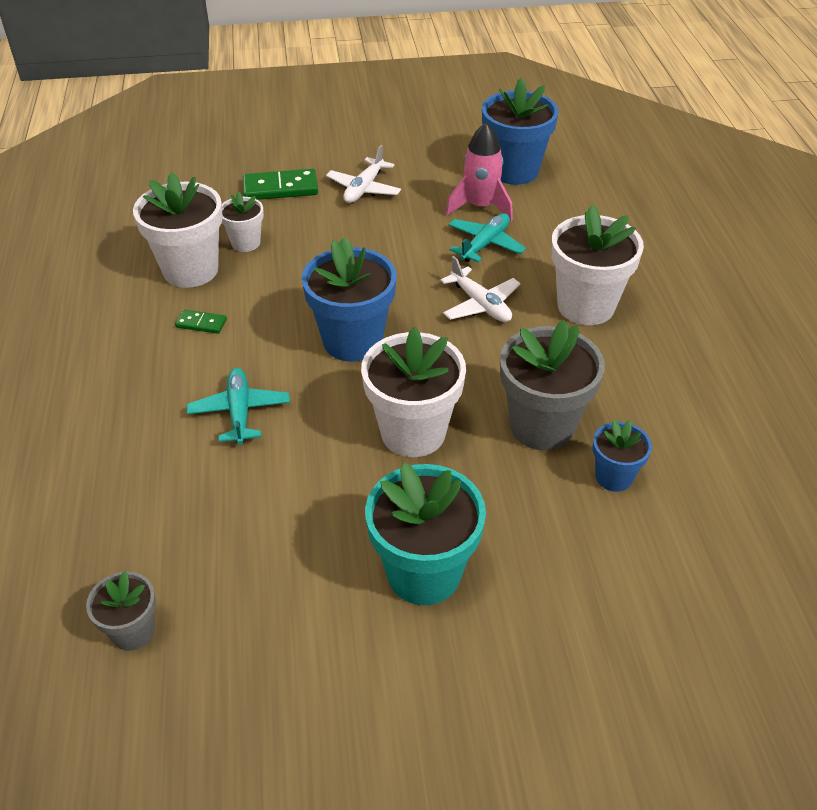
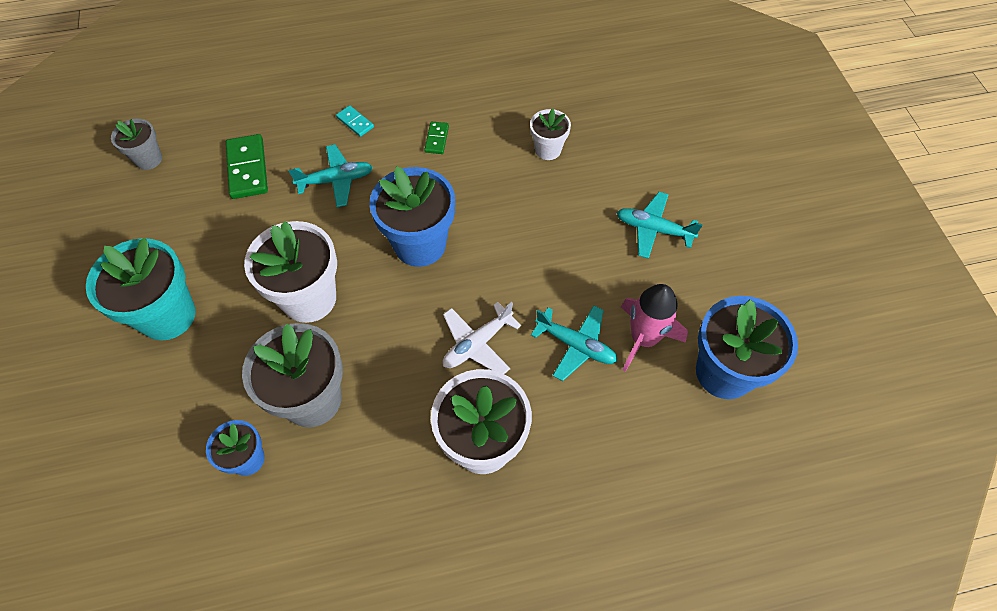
camera: 85 degrees right, 15 degrees up
white flower pot [133,172,223,288] -> none
green domino [243,168,318,200] -> green domino moved to [226,134,268,199]
white plane [326,145,401,203] -> turquoise plane [616,192,703,259]
none -> turquoise domino [336,105,374,137]

